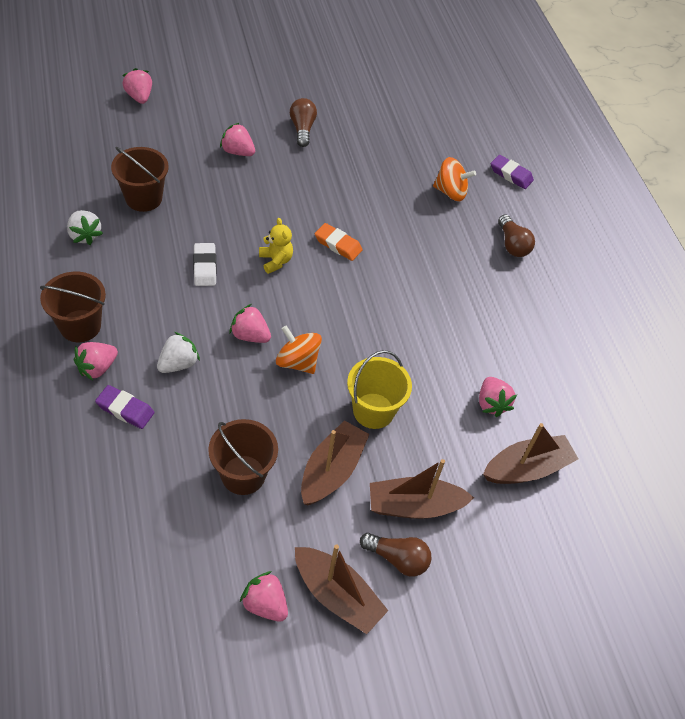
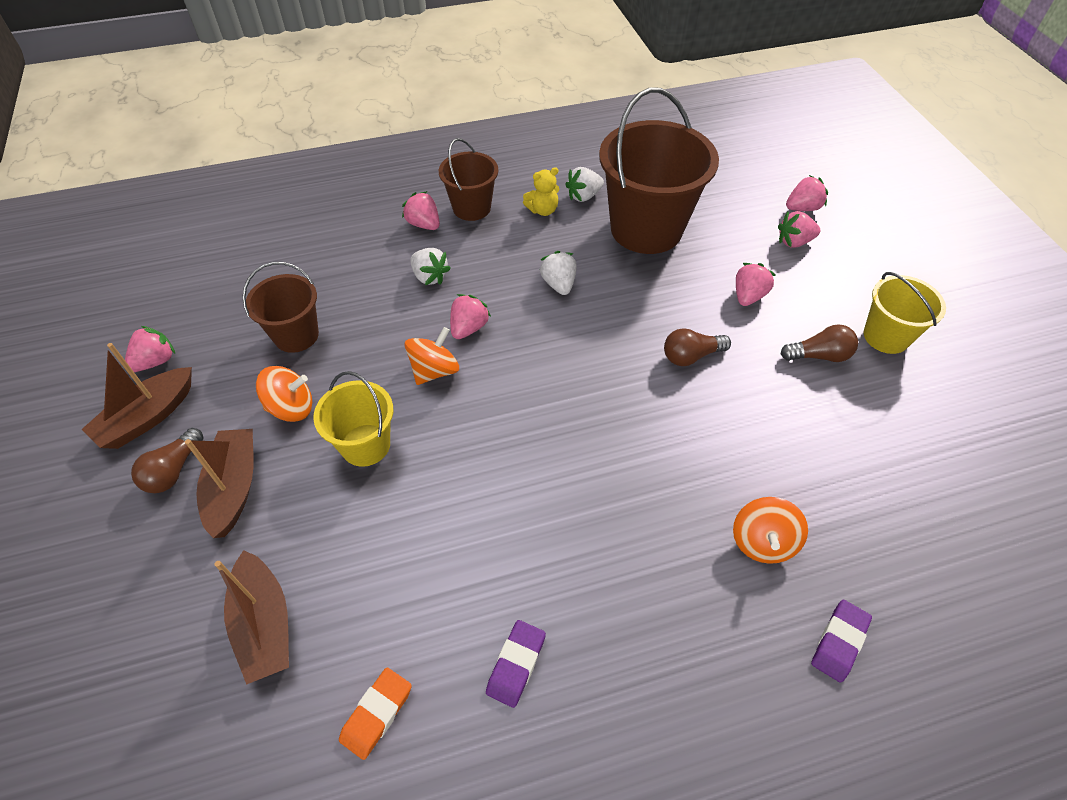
camera: 95 degrees right, 0 degrees up
purple eraser [95,385,154,429] -> purple eraser moved to [486,620,546,708]
brown bucket [111,147,169,212] -> brown bucket [599,87,719,254], size x1.84
white eraser [193,243,217,286] -> white strawberry [539,251,577,295]
yellow teddy bear [259,218,293,274] -> yellow teddy bear moved to [523,167,559,216]
brown boat [301,420,370,505] -> orange spinning top [256,366,312,422]
orange eraser [315,223,363,261] -> orange eraser moved to [339,668,412,760]
pink strawberry [479,377,517,417] -> pink strawberry moved to [778,211,820,248]
brown light bulb [498,215,535,257] -> brown light bulb moved to [664,328,731,366]
none -> yellow bucket [864,272,946,354]

